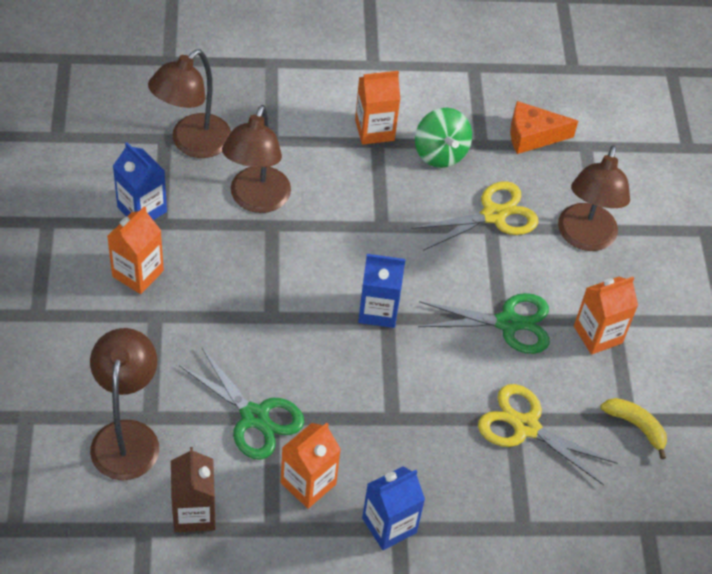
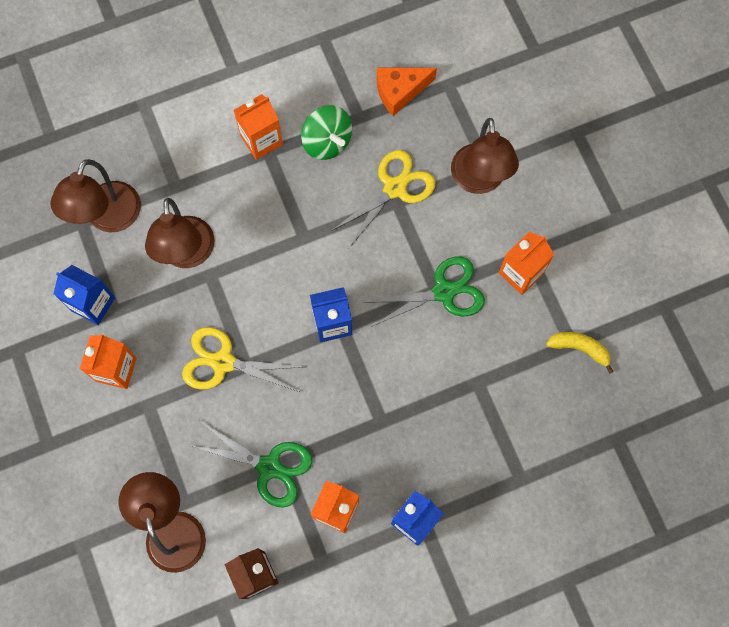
camera: 15 degrees left, 20 degrees up
yellow scissors [478,384,617,485] -> yellow scissors moved to [182,327,302,392]

